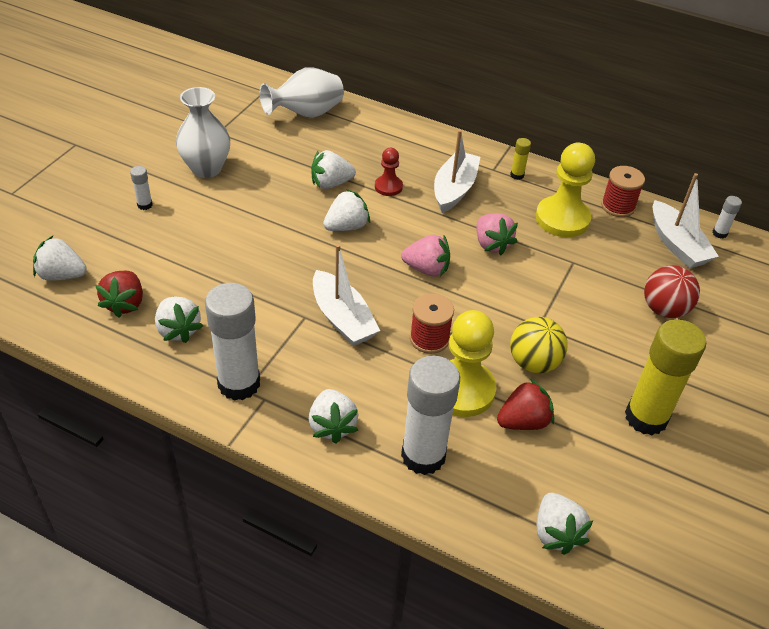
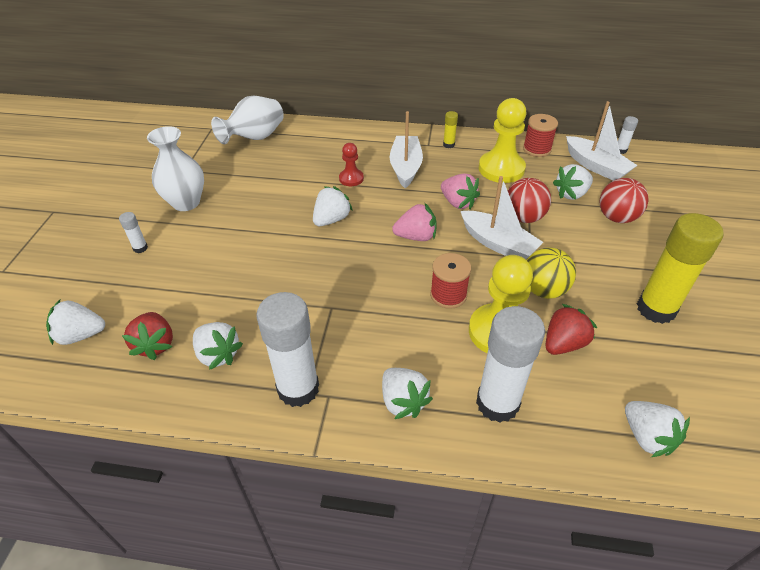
camera: 15 degrees left, 0 degrees up
white strawberry [311,150,356,189] -> white strawberry moved to [553,164,593,200]
white boat [313,244,380,346] -> white boat moved to [461,176,543,259]
none -> red ball [508,178,551,223]

